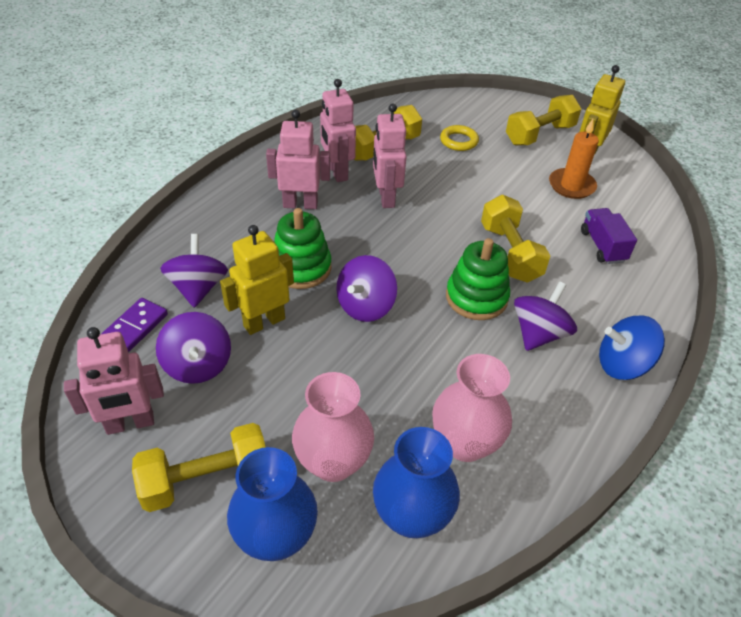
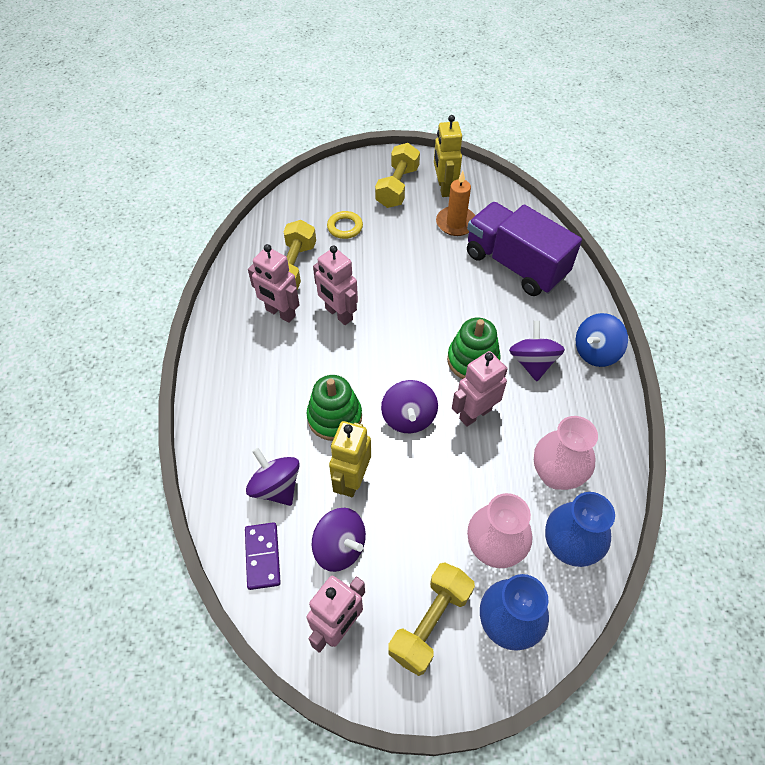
camera: 35 degrees left, 10 degrees up
pink robot [266,110,330,209] -> pink robot moved to [452,351,508,427]
yellow dumbbell [481,195,550,283] -> none
purple truck [581,208,637,264] -> purple truck [467,202,582,296], size x2.06

